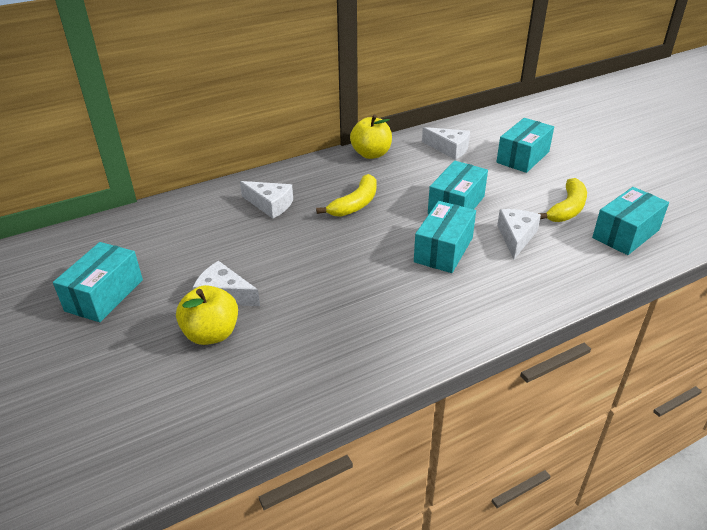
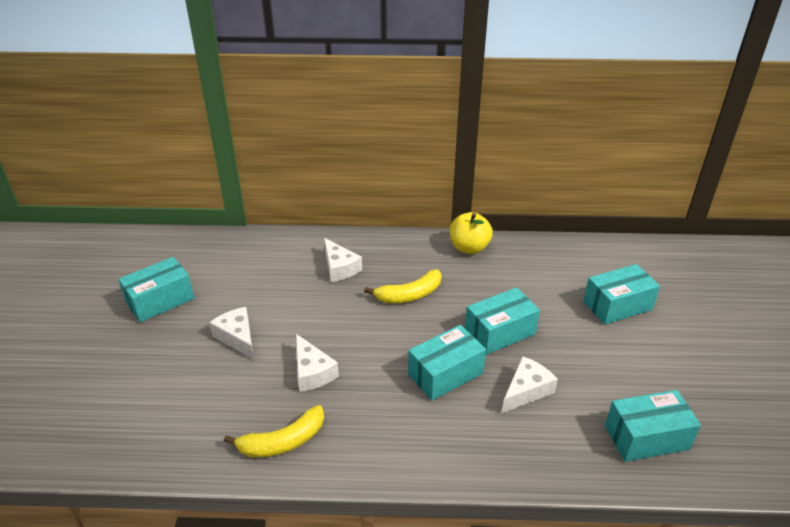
camera: 30 degrees right, 0 degrees up
yellow apple [176,285,238,345] -> none
white cheese [422,127,470,160] -> white cheese moved to [296,334,339,392]
yellow banana [539,178,587,222] -> yellow banana moved to [224,405,324,457]

